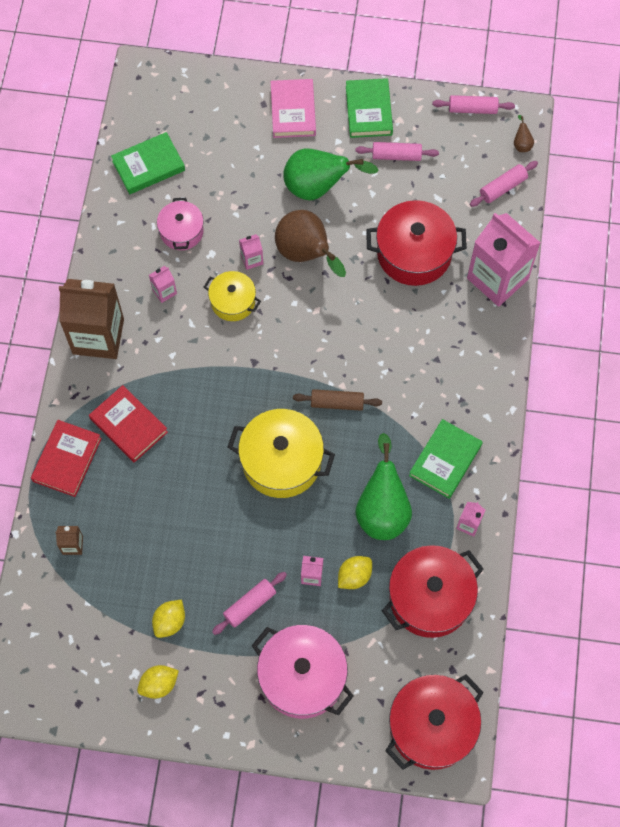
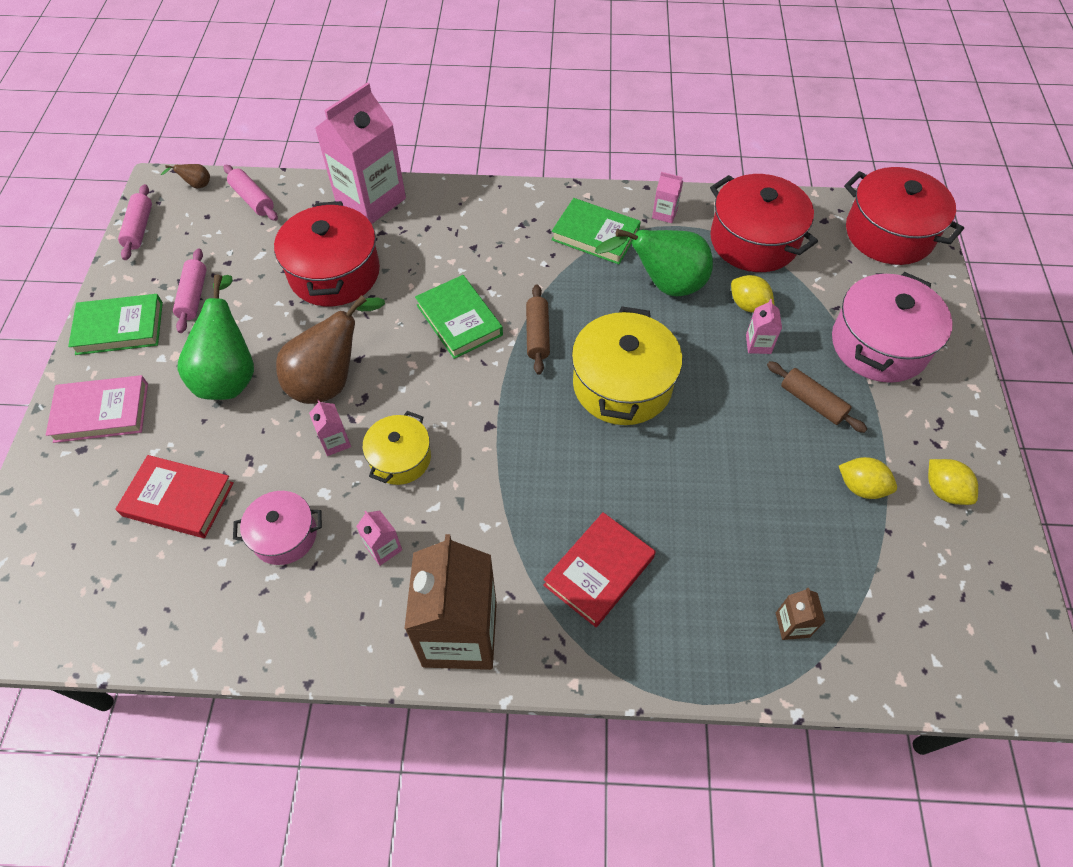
camera: 95 degrees left, 10 degrees down
red book [31,420,102,497] -> red book moved to [115,455,234,538]
green book [111,132,185,194] -> green book moved to [415,275,503,359]
pink rolling pin [212,572,287,635] -> brown rolling pin [767,361,867,433]

